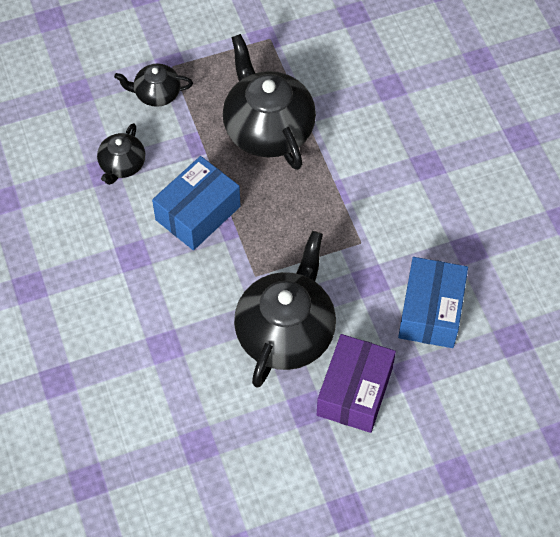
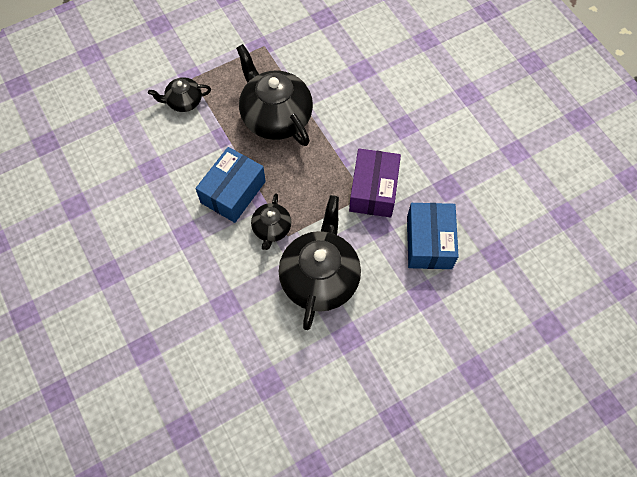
camera: 10 degrees left, 5 degrees up
black teapot [97,123,145,185] -> black teapot moved to [251,193,291,250]
purple box [317,334,396,433] -> purple box moved to [349,149,401,217]

